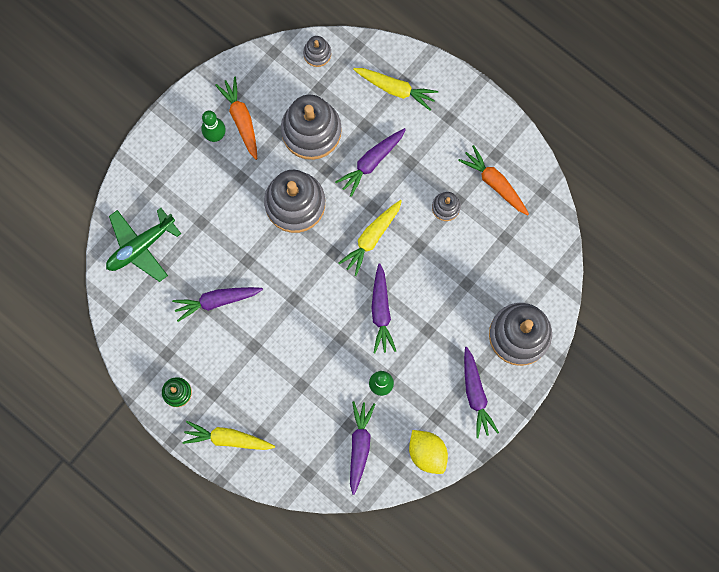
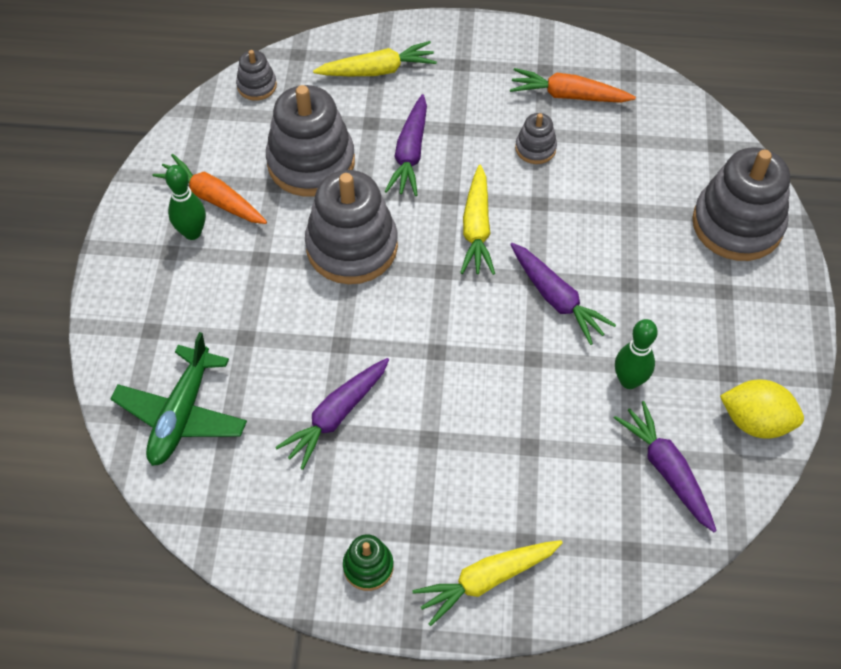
camera: 35 degrees left, 20 degrees down
purple carrot [464,347,499,438] -> none

